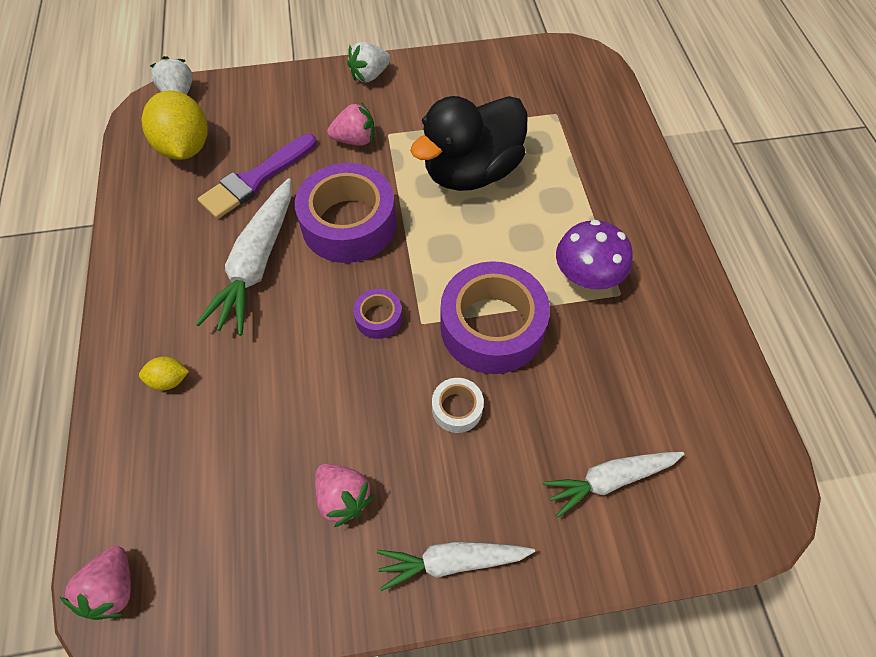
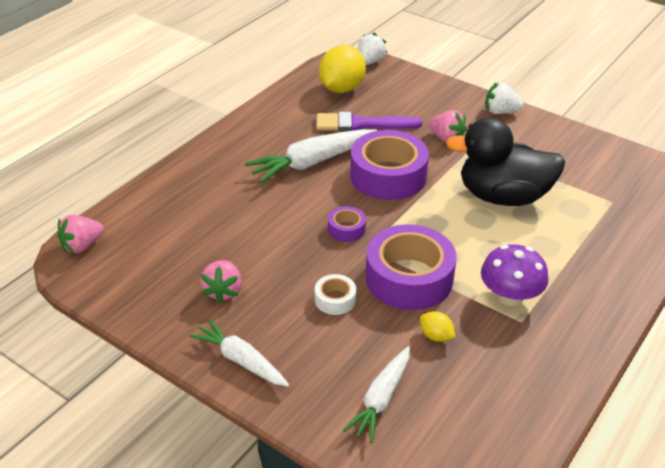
camera: 45 degrees right, 20 degrees down
yellow lemon [139,357,189,390] -> yellow lemon moved to [420,311,455,342]
white carrot [543,452,684,518] -> white carrot turned 90 degrees counterclockwise [342,347,410,443]

